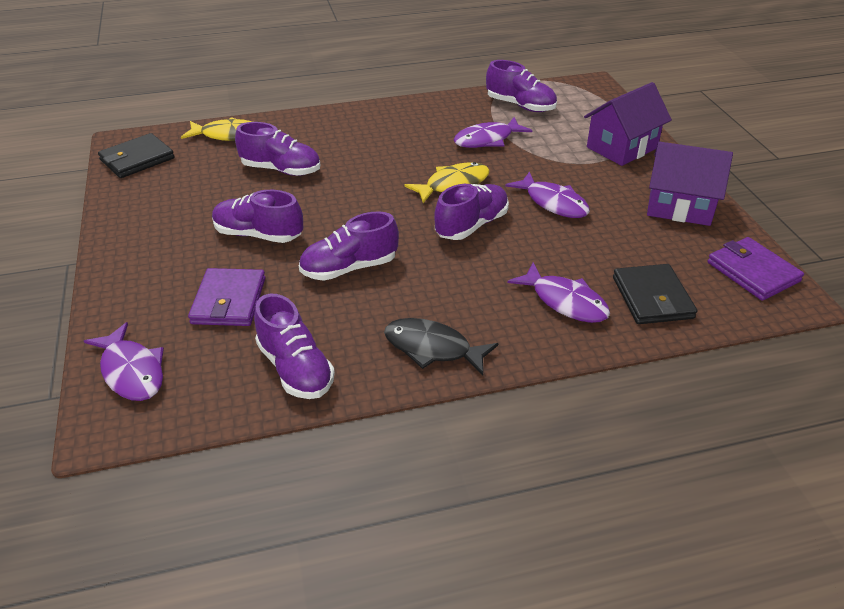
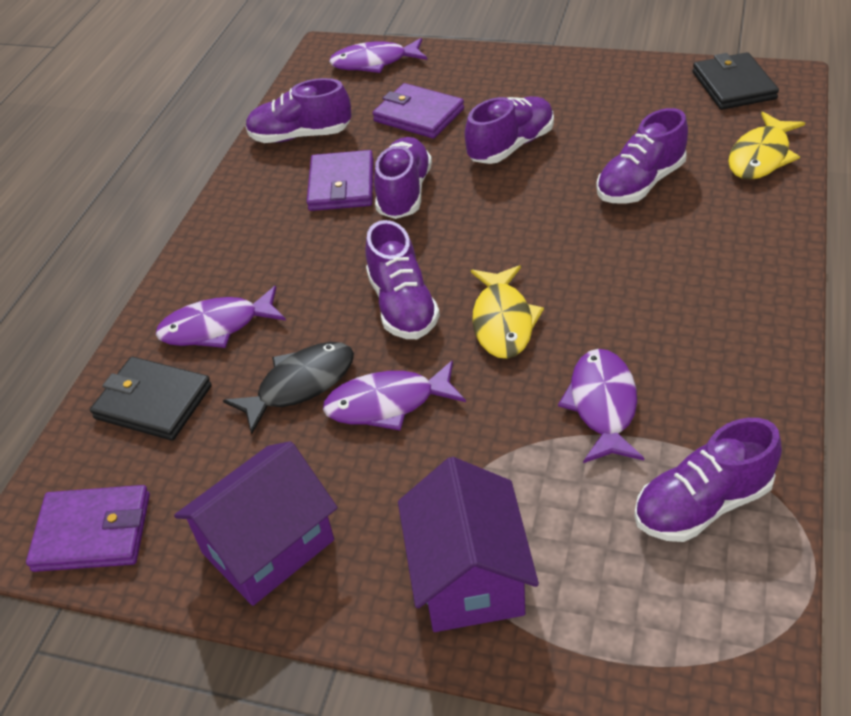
camera: 125 degrees right, 5 degrees up
black fish [384,318,498,376] -> black fish moved to [223,342,354,434]
none -> purple wallet [307,150,373,211]

